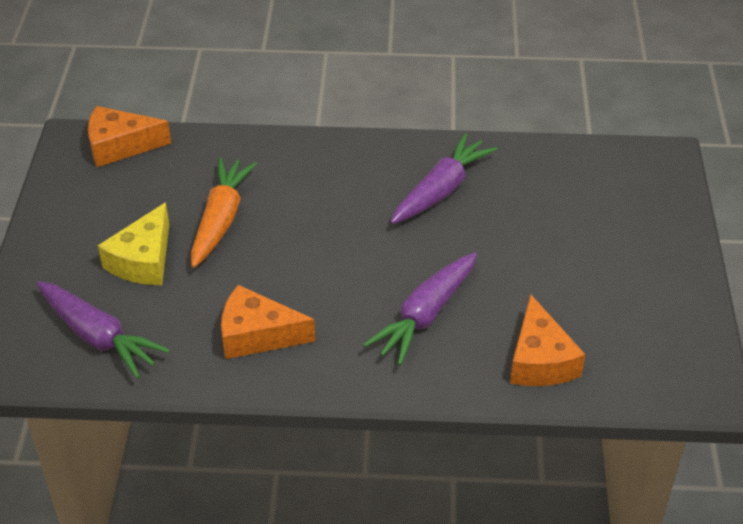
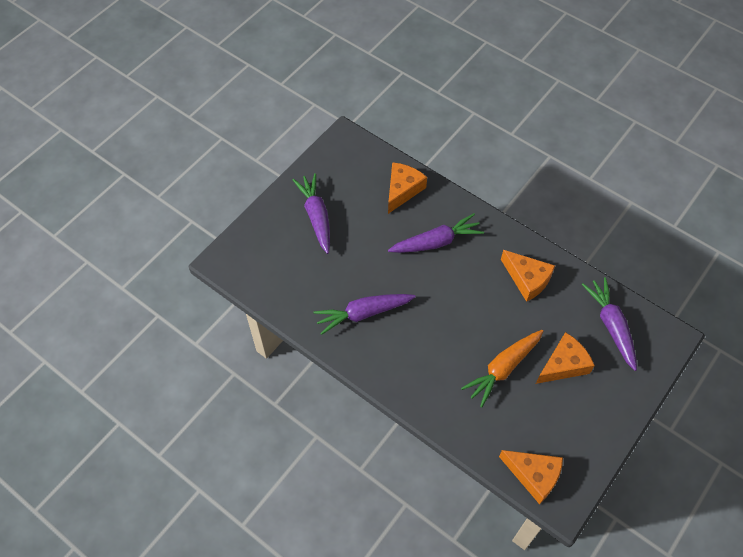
camera: 145 degrees left, 15 degrees up
yellow cheese [98,202,169,285] -> orange cheese [536,332,595,384]
none -> purple carrot [292,173,330,254]

